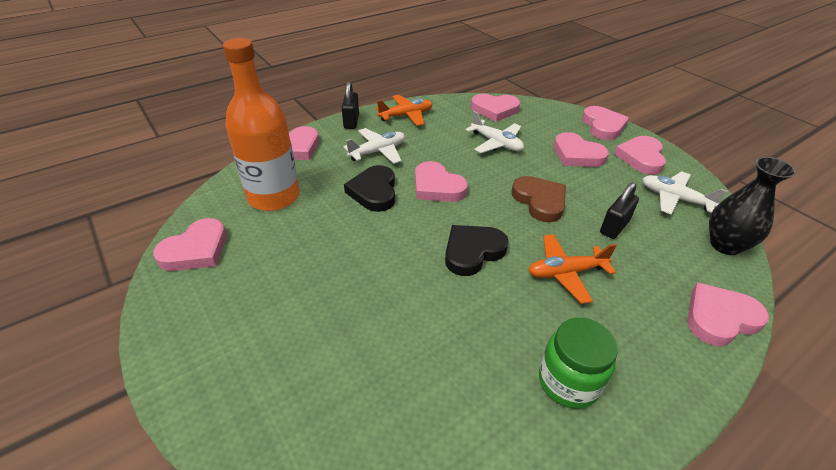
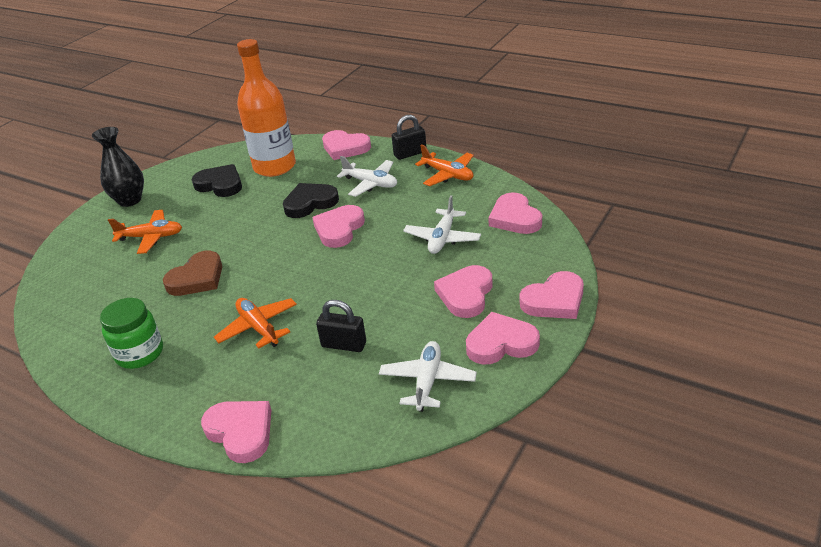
camera: 70 degrees right, 5 degrees down
pink heart [153,218,227,271] -> none
black heart [445,225,509,276] -> black heart moved to [192,164,242,197]
brown heart [512,176,566,222] -> brown heart moved to [163,251,222,296]
black vase [709,157,796,255] -> black vase moved to [92,127,144,207]
none -> orange plane [108,210,182,254]

